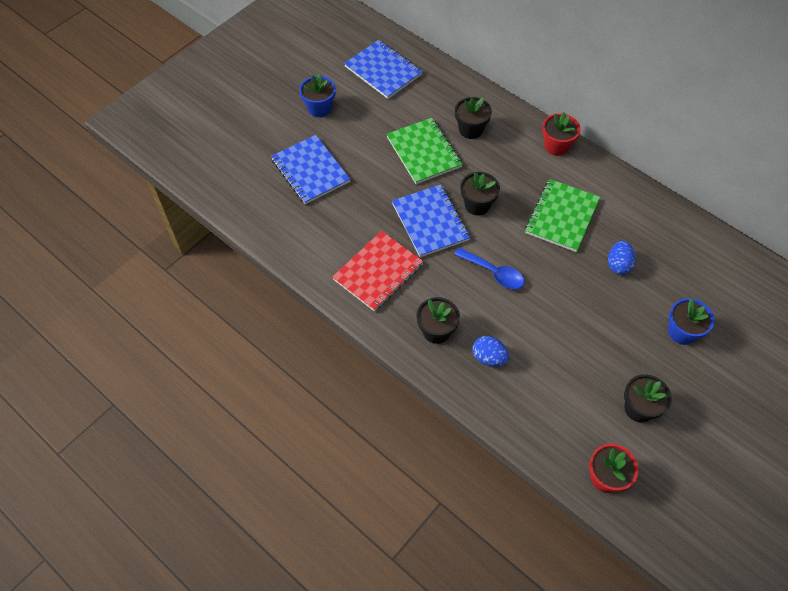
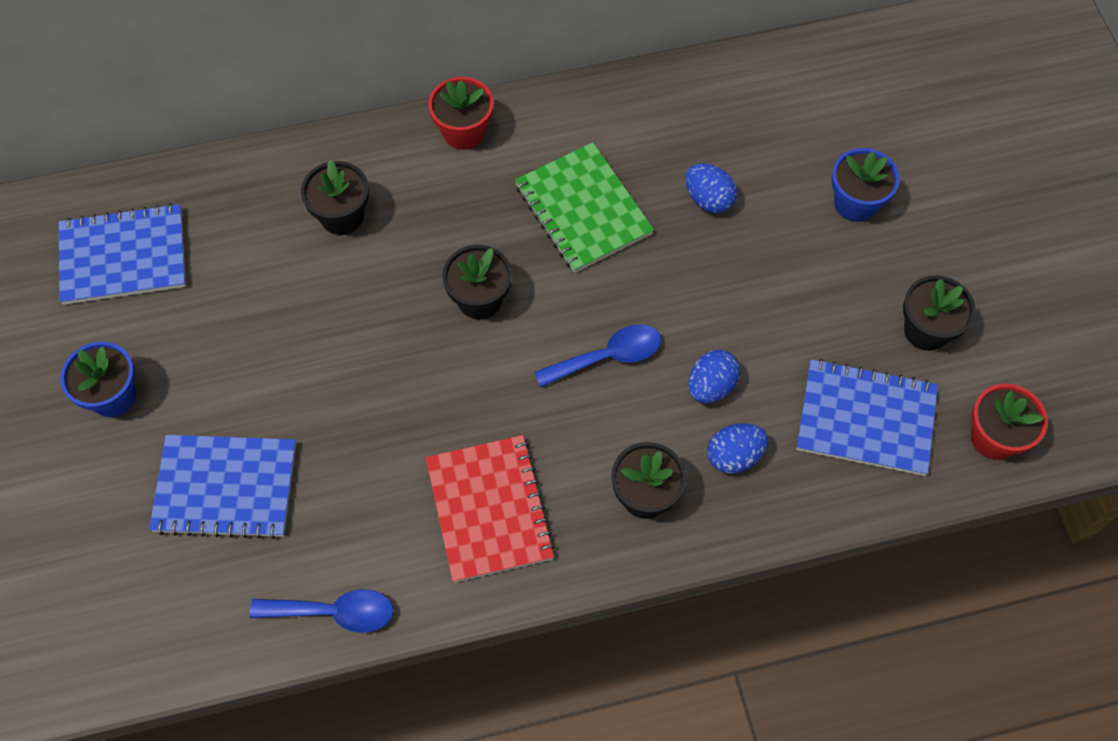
camera: 55 degrees left, 5 degrees up
green notebook [386,118,463,184] -> none
blue notebook [392,184,470,257] -> blue notebook moved to [796,359,938,476]
none -> blue spoon [250,589,393,633]
none -> blue egg [688,349,740,403]

